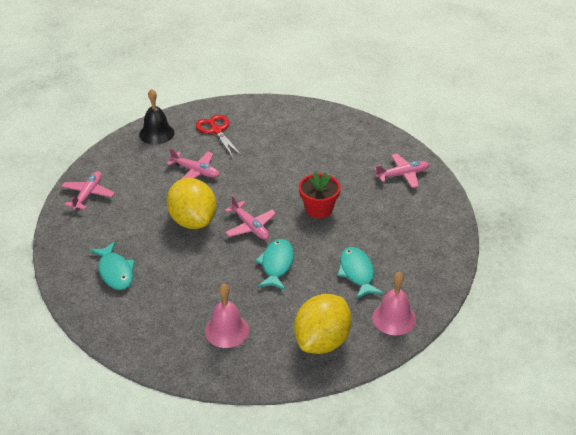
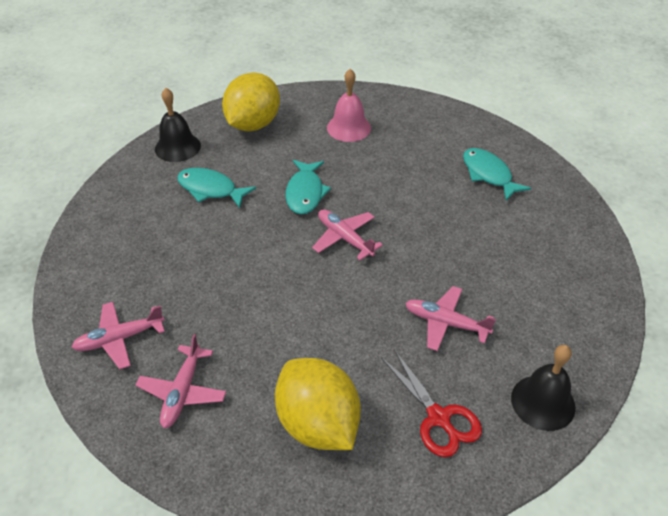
camera: 175 degrees right, 5 degrees up
pink plane [61,171,115,210] -> pink plane moved to [136,334,226,428]
yellow lemon [167,178,217,229] -> yellow lemon moved to [275,358,361,450]
red flower pot [299,171,341,218] -> none
turquoise fish [337,247,383,299] -> turquoise fish turned 135 degrees clockwise [177,168,256,208]
pink bell [372,272,416,335] -> black bell [155,88,201,162]

